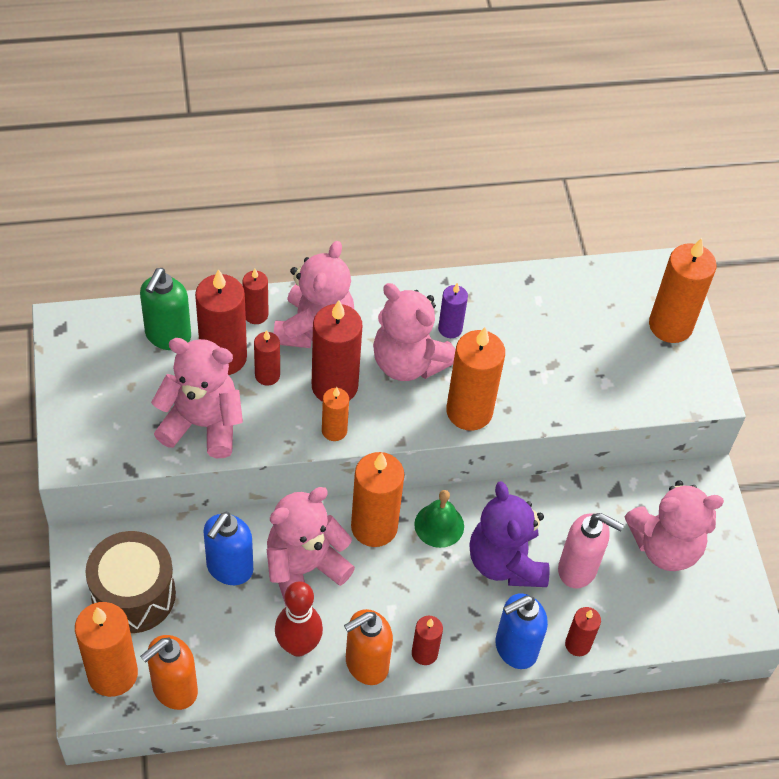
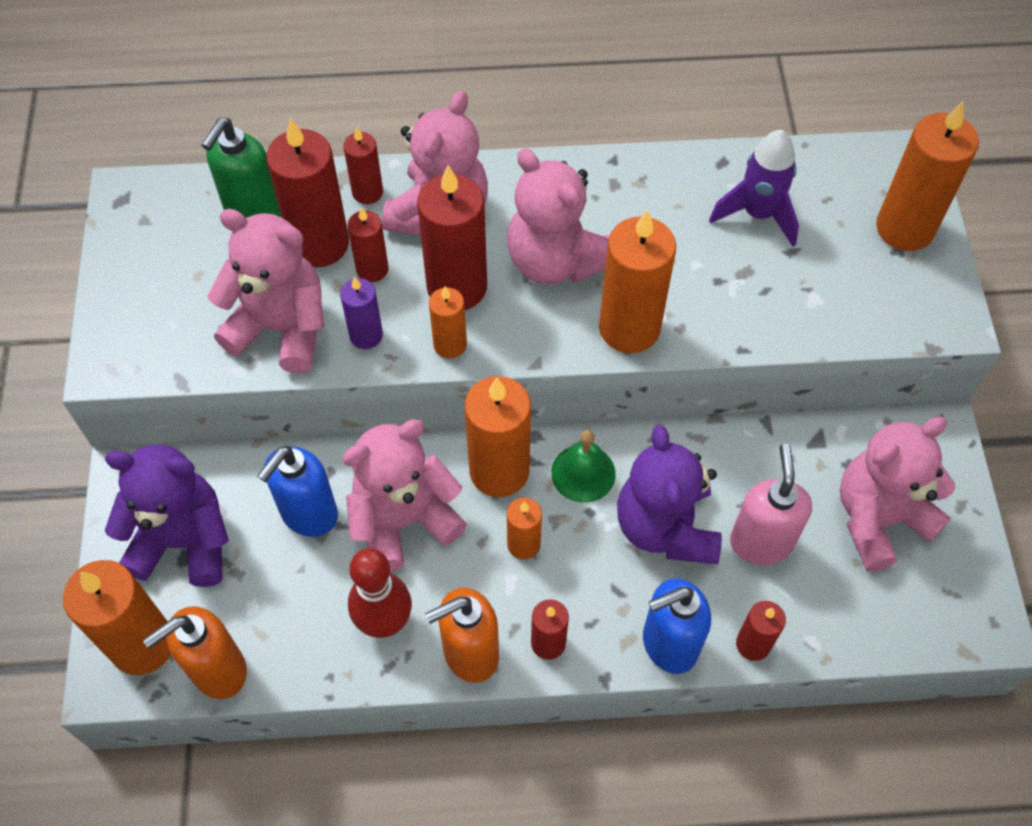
camera: 10 degrees right, 5 degrees up
brown drum [85,531,176,633] -> purple teddy bear [105,445,229,587]
purple candle [438,283,468,338] -> purple candle moved to [340,276,383,349]
pink soap dispenser [558,513,624,588] -> pink soap dispenser turned 120 degrees counterclockwise [730,444,812,565]
pink teddy bear [624,480,724,571] -> pink teddy bear turned 150 degrees clockwise [840,417,956,572]
none -> orange candle [507,497,542,559]
none -> purple rocket [709,130,799,247]

